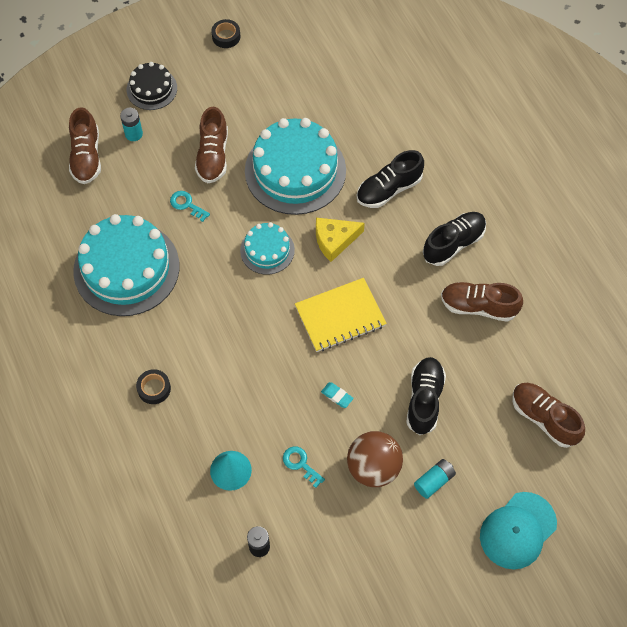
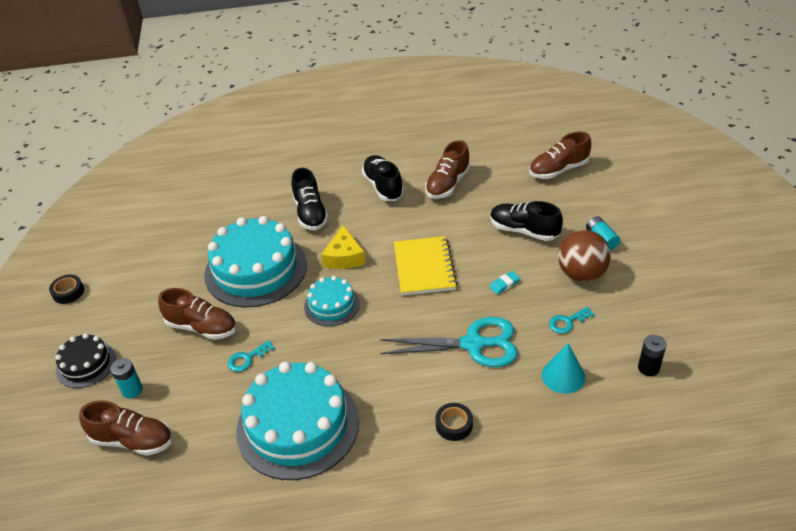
camera: 70 degrees left, 20 degrees down
turquoise cap [480,492,557,569] -> none
none -> turquoise scissors [380,317,518,367]

